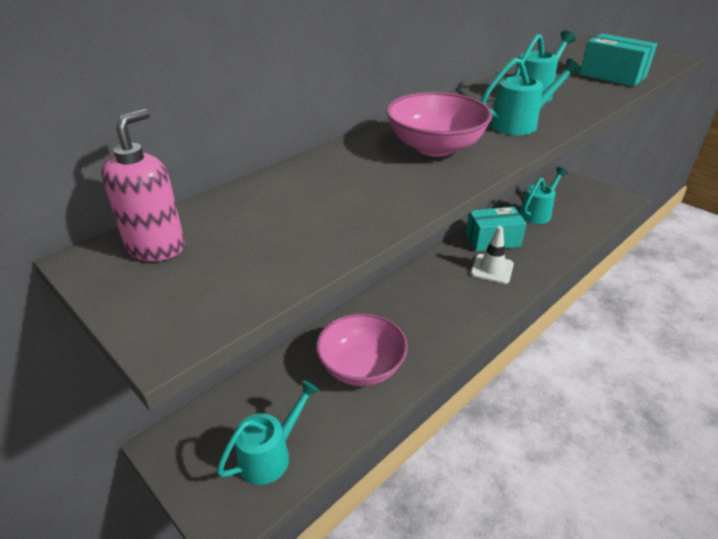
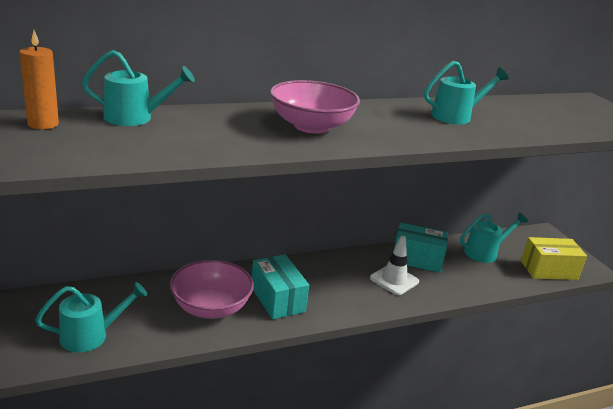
camera: 20 degrees right, 10 degrees down
pink soap dispenser [101,109,185,261] -> orange candle [19,30,59,129]
turquoise watering can [481,58,581,135] -> turquoise watering can moved to [82,50,195,126]
turquoise box [580,33,657,87] -> turquoise box moved to [252,254,309,319]
none -> yellow box [521,237,587,280]

